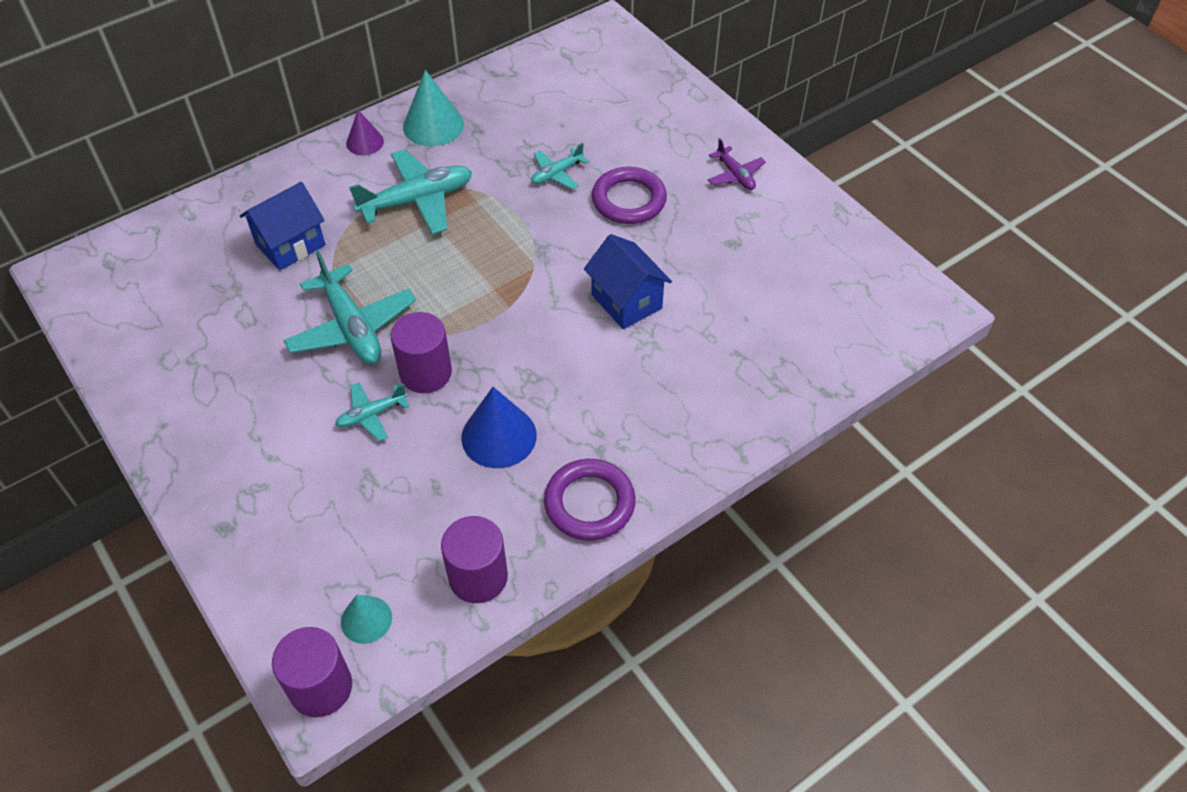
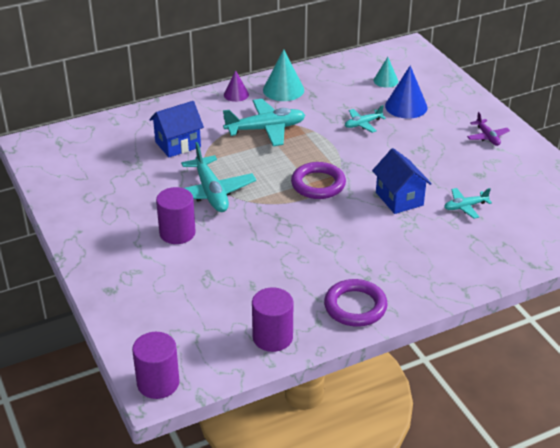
camera: 10 degrees right, 15 degrees down
turquoise plane [335,382,410,441] -> turquoise plane moved to [444,188,492,219]
turquoise cone [341,595,392,644] -> turquoise cone moved to [374,57,398,88]
purple cylinder [391,312,452,393] -> purple cylinder moved to [156,187,196,244]
blue cone [461,387,537,468] -> blue cone moved to [385,66,428,119]
purple ring [592,167,667,224] -> purple ring moved to [291,162,346,199]

